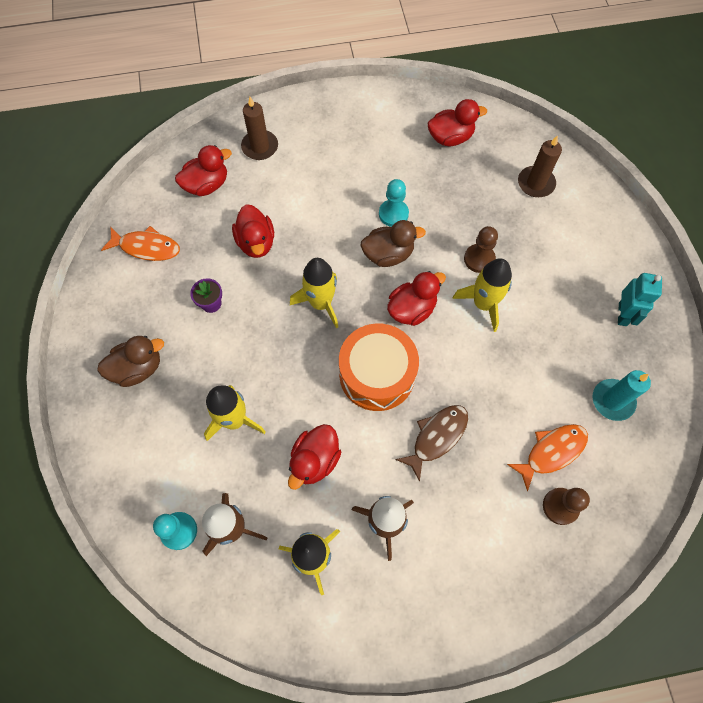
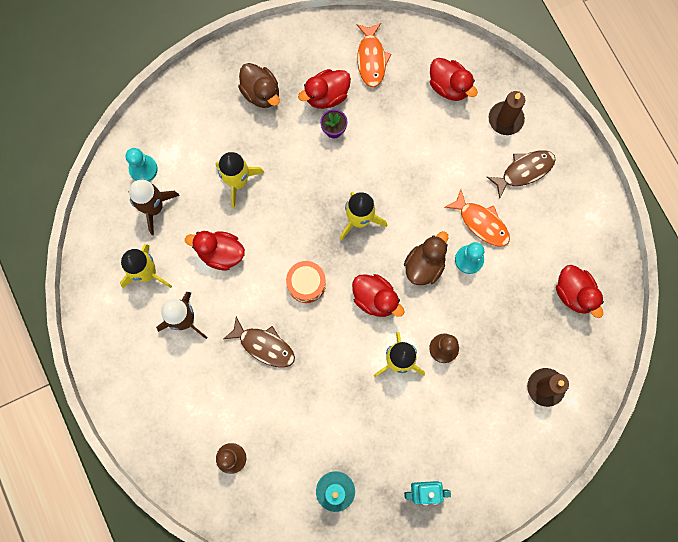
camera: 75 degrees right, 10 degrees up
red duck [232,204,274,258] -> red duck moved to [298,69,351,109]
orange drum [339,324,419,411] -> orange drum [286,261,326,303], size x0.59
brown duck [360,220,426,267] -> brown duck turned 120 degrees counterclockwise [404,231,448,285]
orange fish [507,424,588,491] -> orange fish moved to [444,190,510,247]
none -> brown fish [487,150,556,199]

